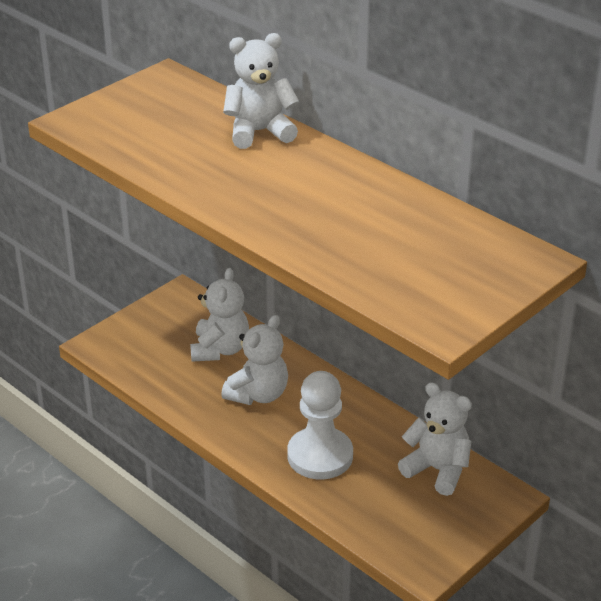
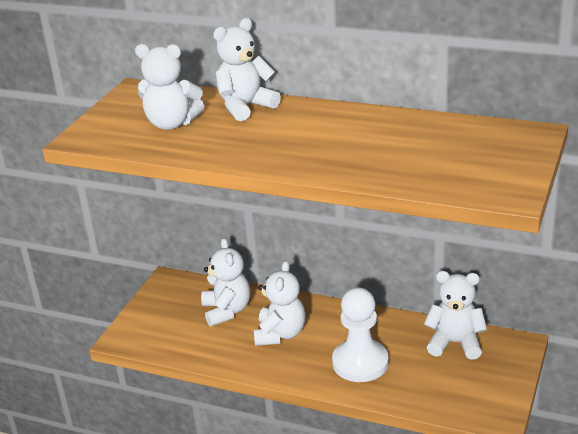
camera: 20 degrees left, 5 degrees down
none -> white teddy bear [135,44,204,130]

